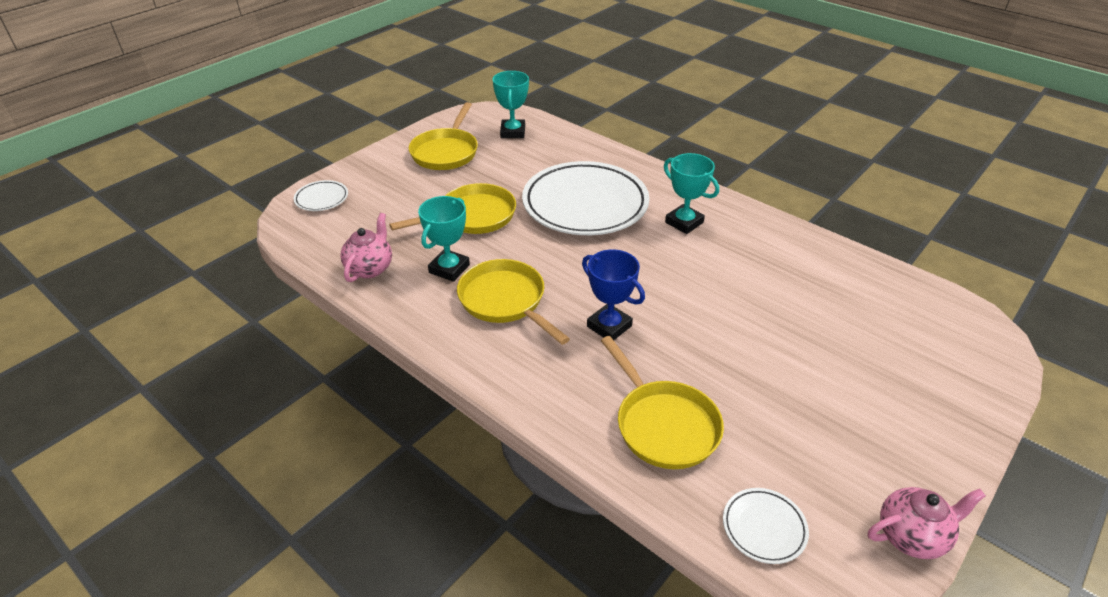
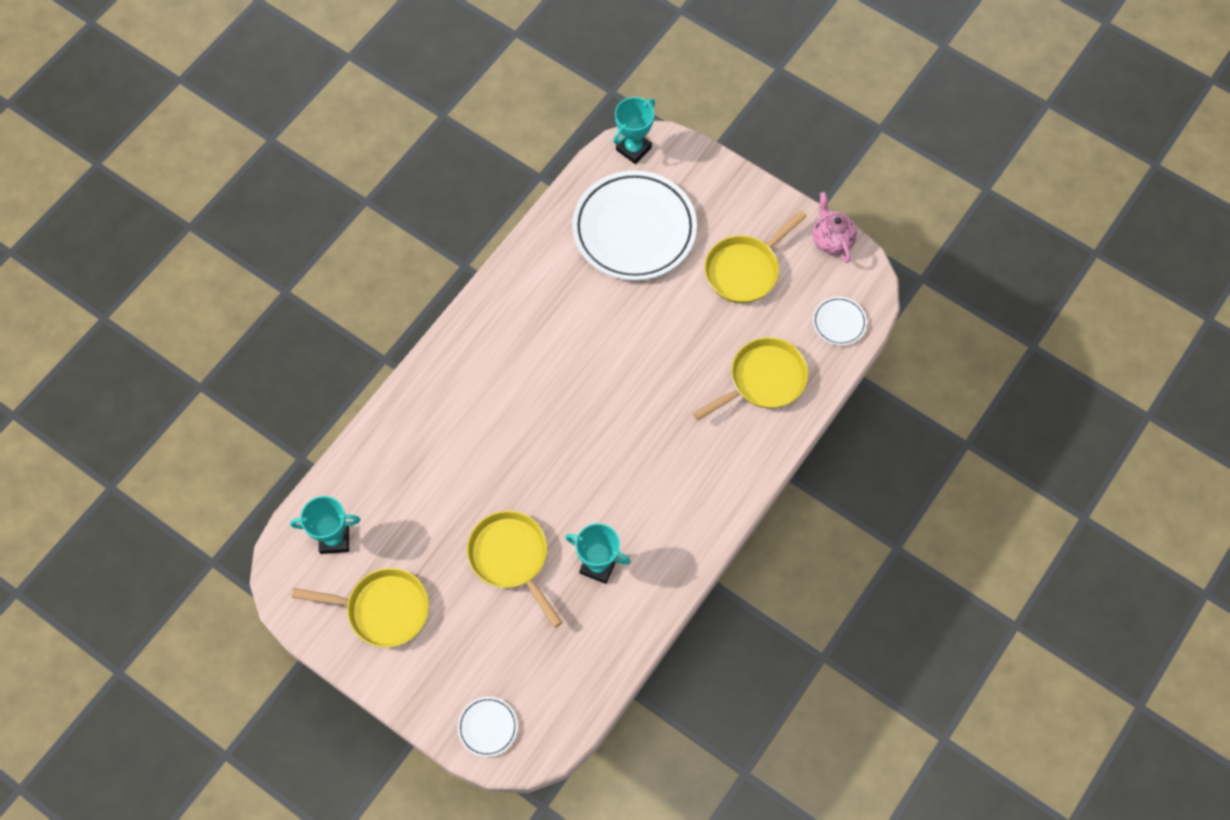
camera: 95 degrees left, 25 degrees up
pink teapot [340,213,392,282] -> none
yellow pan [457,259,570,345] -> yellow pan moved to [705,210,807,303]
white plate [522,161,649,235] -> white plate moved to [572,170,697,281]
blue trophy [582,249,645,340] -> none
turquoise trophy [664,153,719,234] -> turquoise trophy moved to [613,97,655,164]

